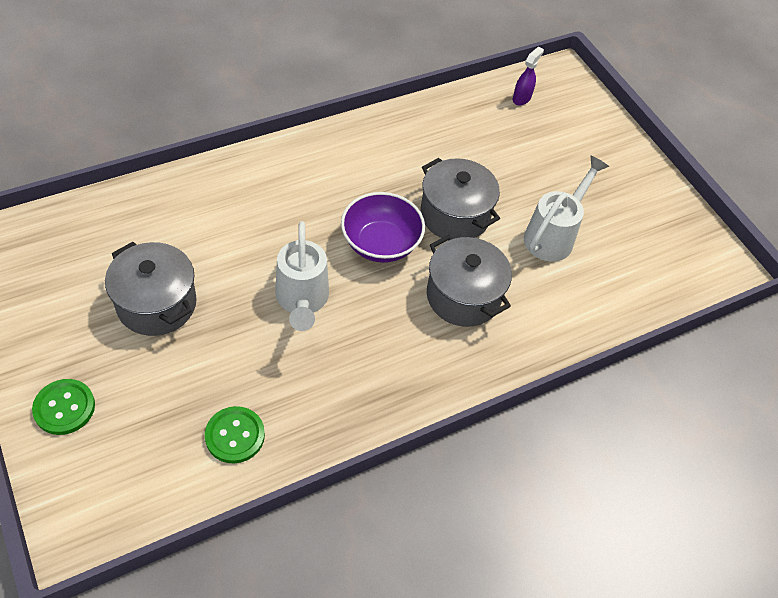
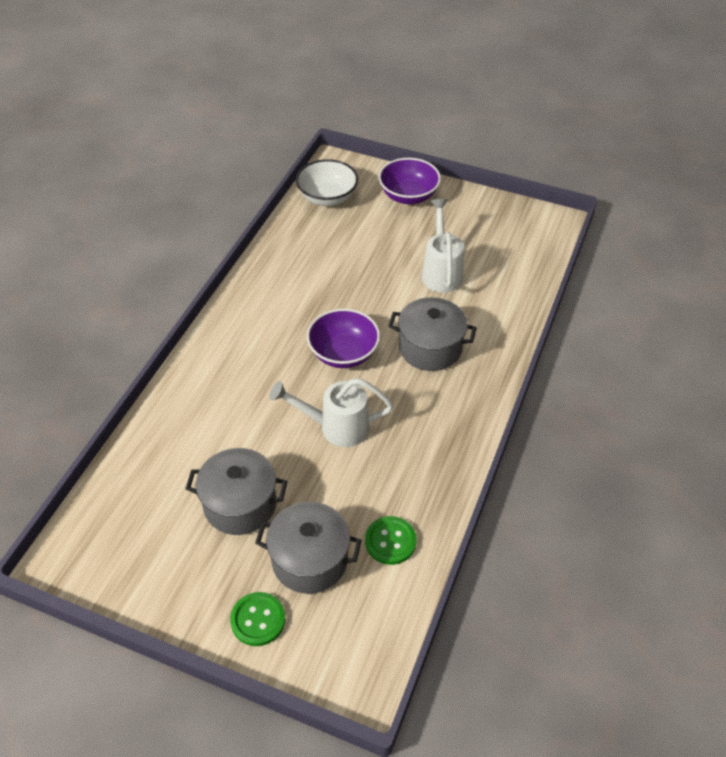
camera: 35 degrees left, 5 degrees down
white watering can [275,221,329,331] -> white watering can turned 135 degrees clockwise [269,378,393,447]
grey pot [421,158,500,239] -> grey pot moved to [255,502,362,594]
purple spray bottle [513,46,544,106] -> white bowl [296,159,358,206]
none -> purple bowl [378,158,441,204]

